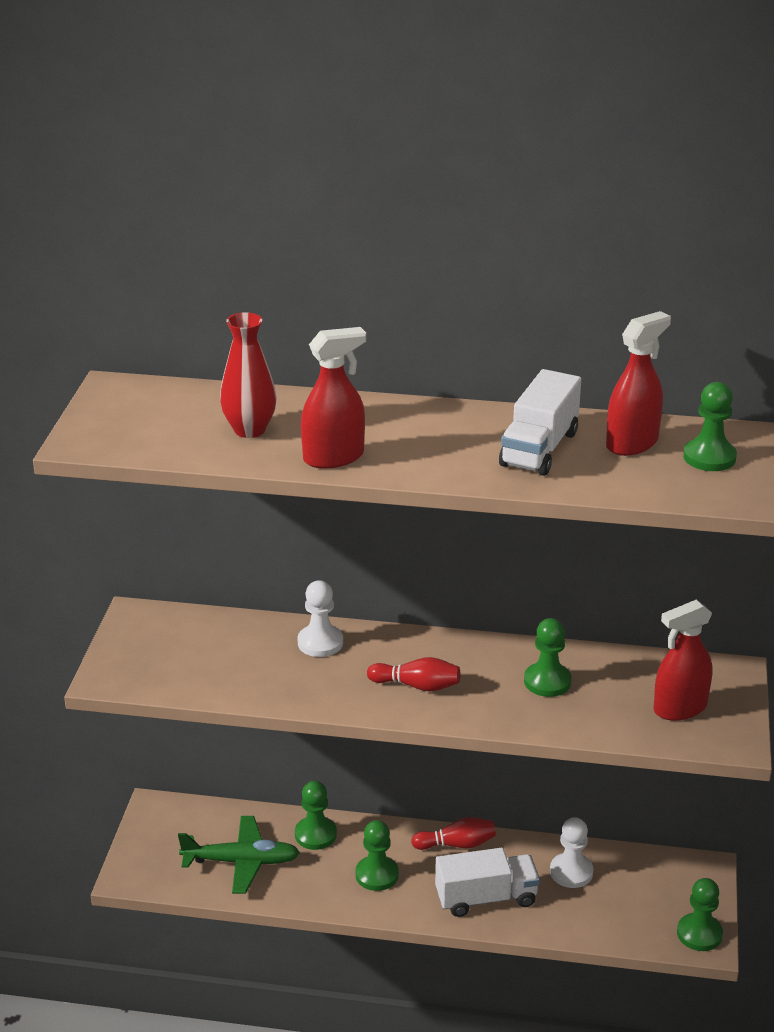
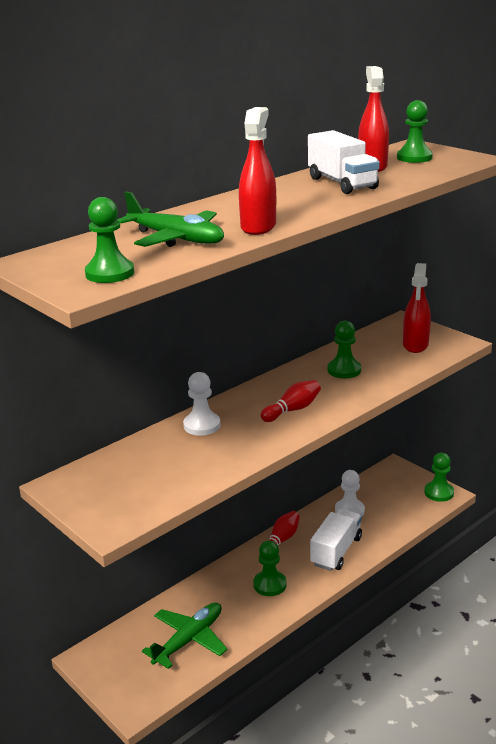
camera: 50 degrees left, 5 degrees down
red vase [220,312,277,438] -> green plane [117,191,224,247]
green pawn [295,781,337,850] -> green pawn moved to [85,197,134,283]

